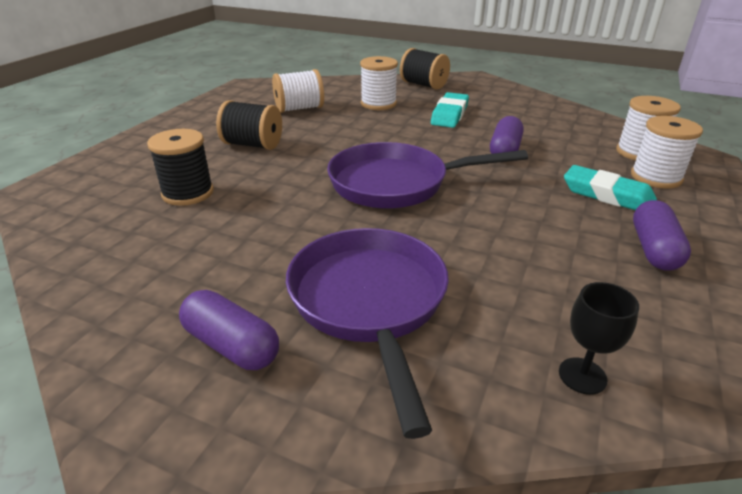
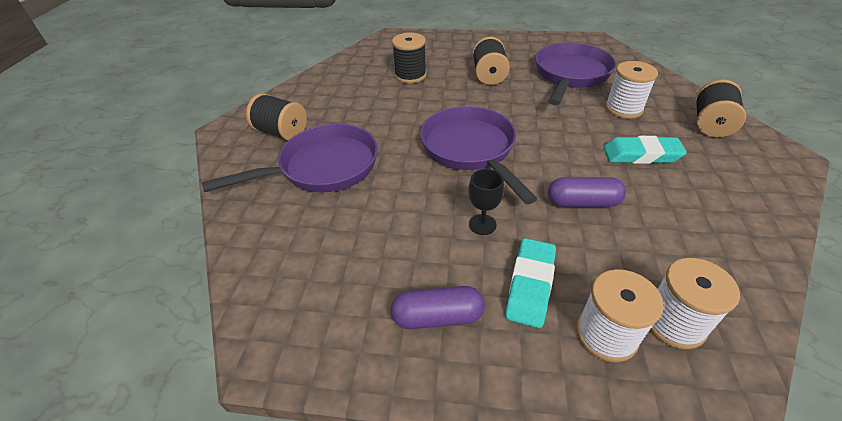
camera: 75 degrees right, 10 degrees up
purple capsule [179,290,279,370] -> black spool [246,93,307,141]
white spool [272,69,324,113] -> purple pan [535,42,616,105]
black goblet [559,282,639,395] -> black goblet moved to [468,169,504,235]

